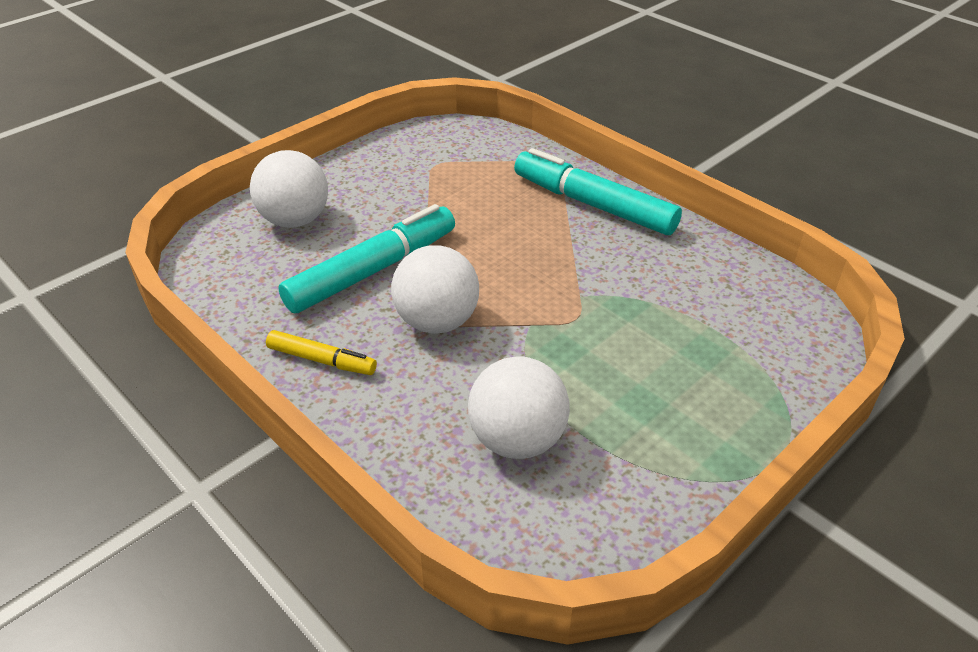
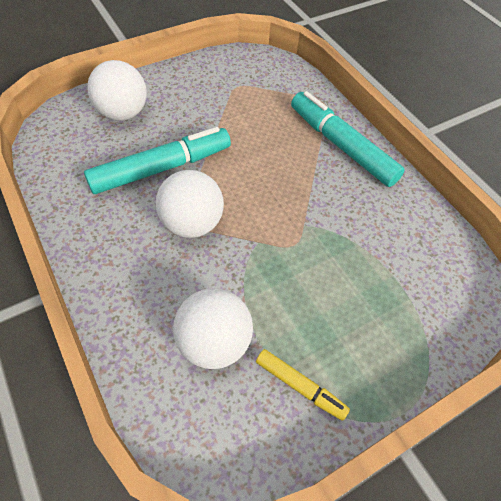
camera: 10 degrees right, 15 degrees up
yellow marker [266,330,377,375] -> yellow marker moved to [256,349,350,421]

